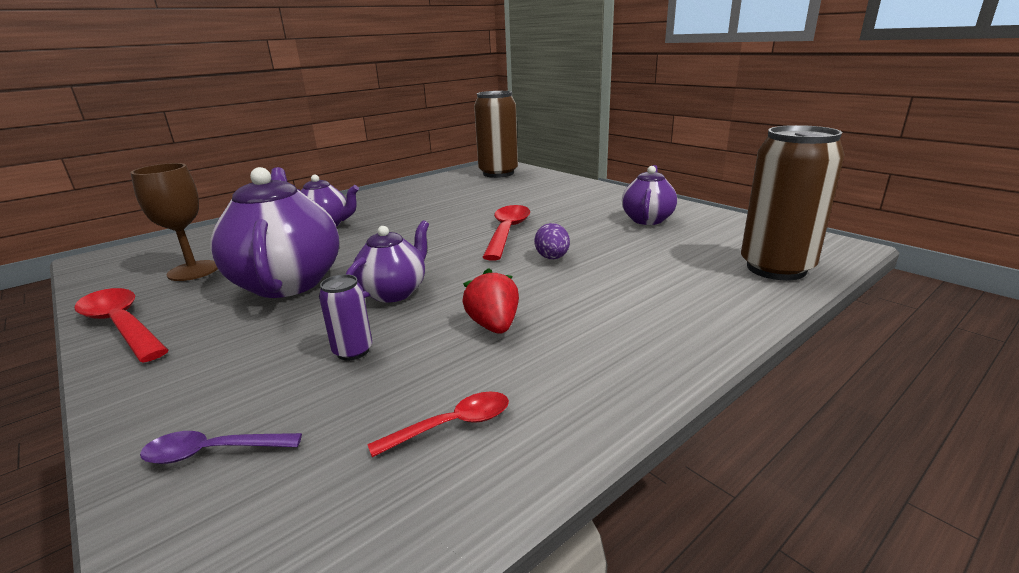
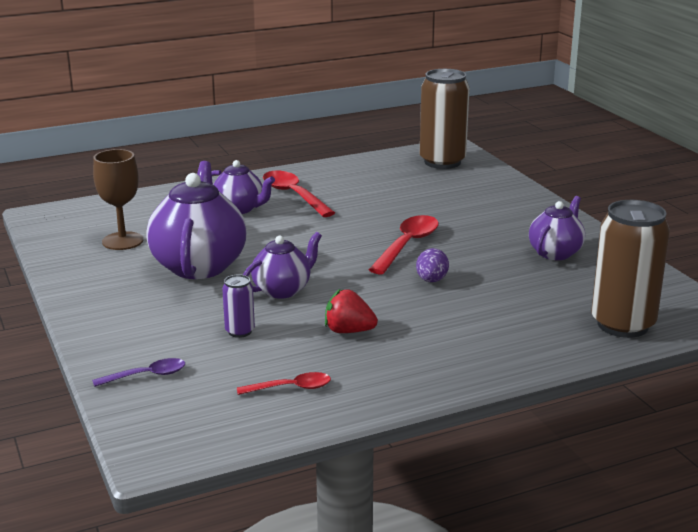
camera: 15 degrees right, 0 degrees up
red spoon [74,288,168,363] -> red spoon moved to [263,171,335,217]
purple spoon [140,431,302,464] -> purple spoon turned 150 degrees clockwise [92,358,185,387]
red strawberry [462,268,519,334] -> red strawberry turned 75 degrees counterclockwise [325,289,378,333]

